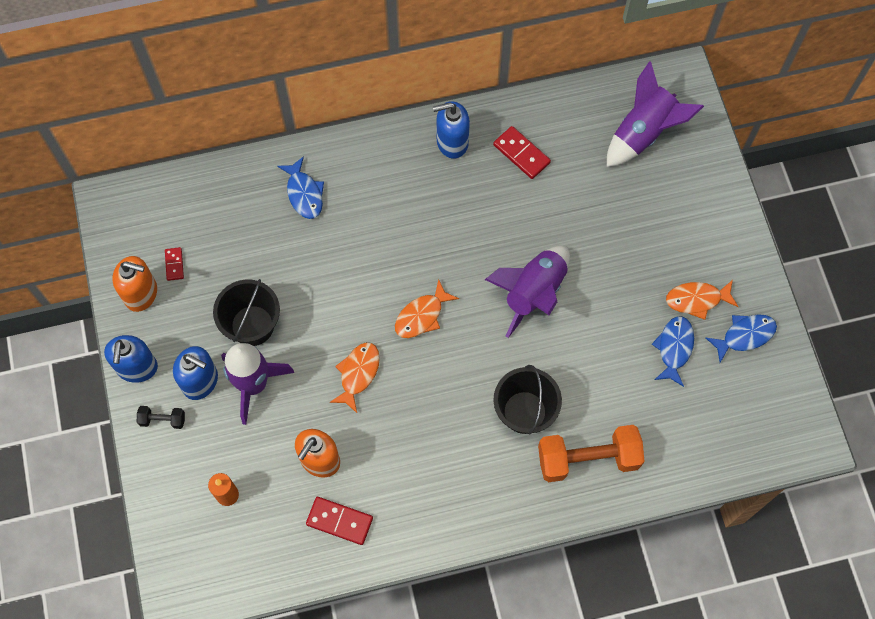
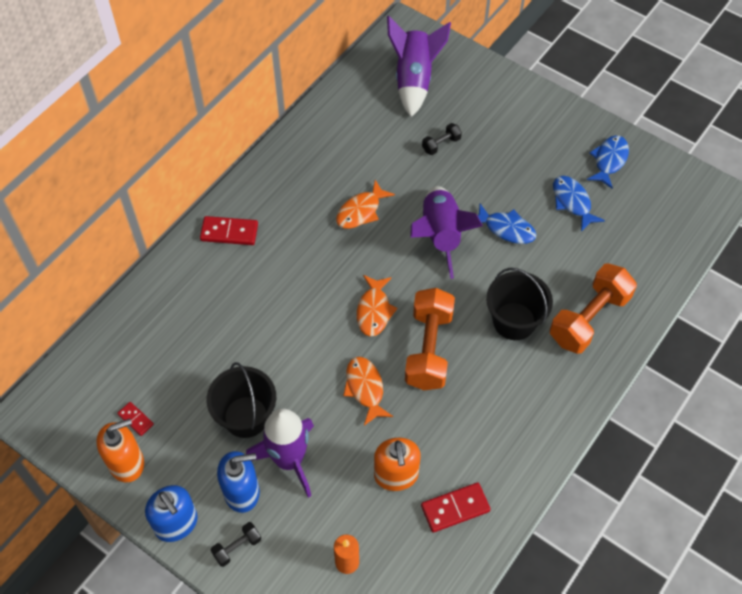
camera: 40 degrees left, 10 degrees down
blue fish [277,156,324,219] -> blue fish moved to [478,204,537,244]
blue soap dispenser [433,101,470,159] -> none
red domino [493,126,551,179] -> red domino moved to [200,216,258,245]
orange fish [666,280,739,320] -> orange fish moved to [336,180,395,229]
none -> orange dumbbell [405,288,455,390]
none -> black dumbbell [422,123,462,155]

